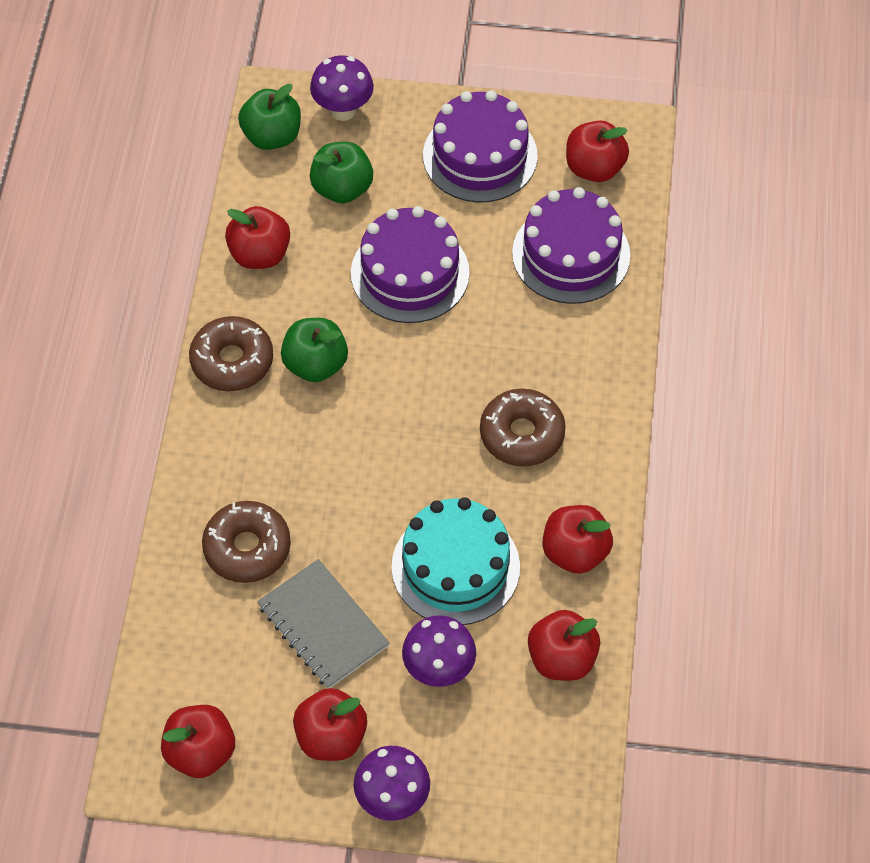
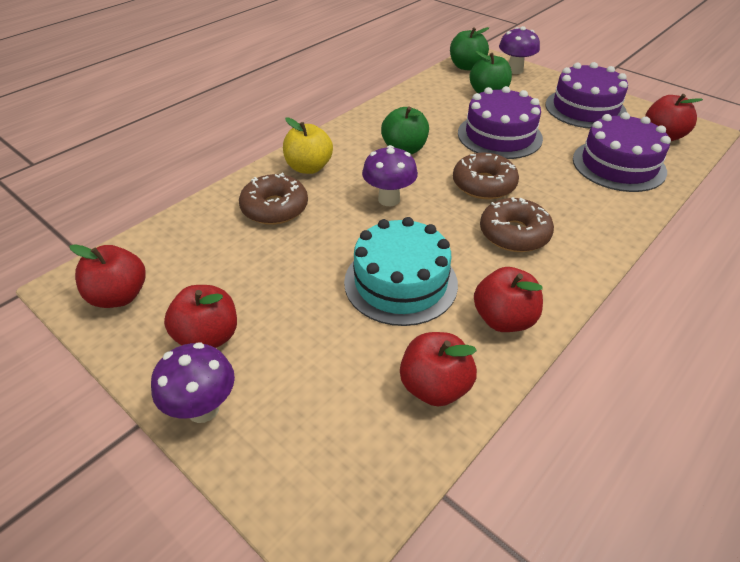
camera: 35 degrees right, 15 degrees down
brown donut [189,316,273,391] -> brown donut moved to [453,153,519,199]
red apple [225,206,290,269] -> none
grey notebook [257,559,390,688] -> none
purple mushroom [402,615,476,687] -> purple mushroom moved to [362,145,418,206]
none -> yellow apple [283,118,333,174]

